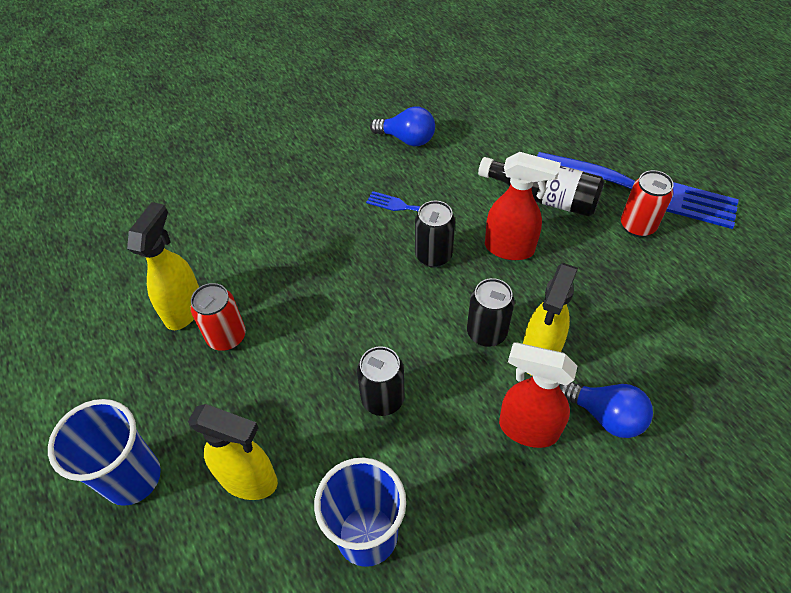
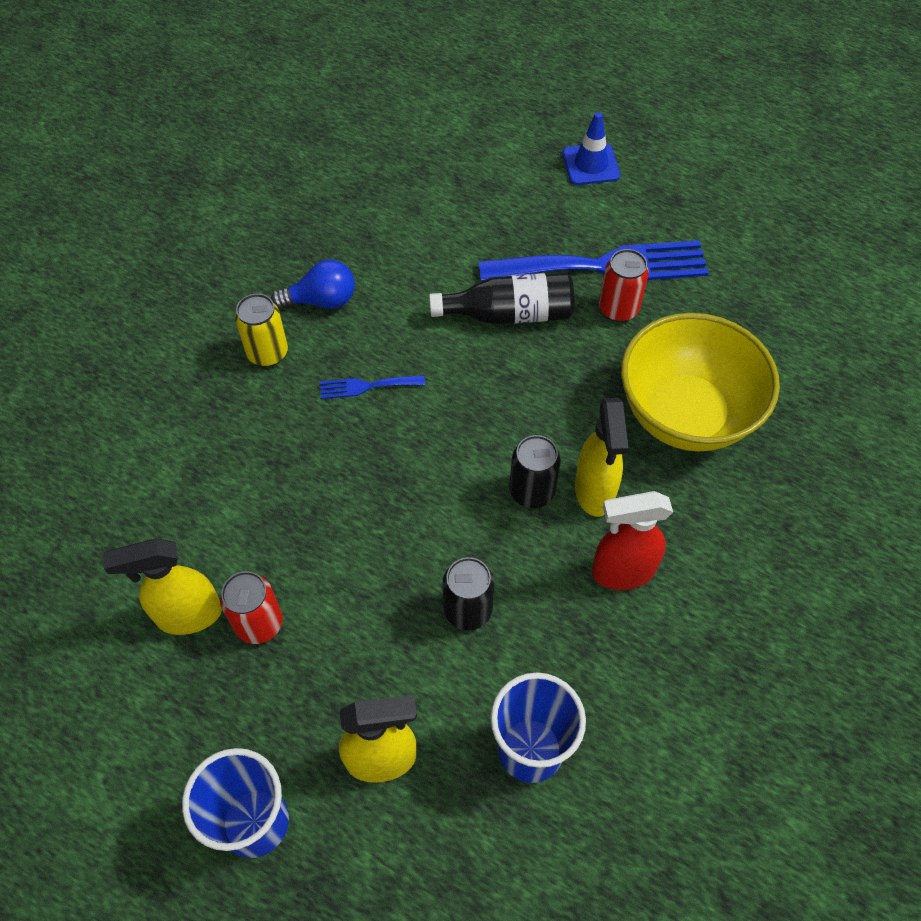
camera: 30 degrees left, 5 degrees up
yellow spray bottle [127,202,199,330] -> yellow spray bottle turned 90 degrees counterclockwise [103,538,222,635]
black can [415,201,455,268] -> none
red spray bottle [485,152,561,260] -> none
blue light bulb [559,382,653,438] -> none
none -> yellow can [235,294,288,367]
none -> blue traffic cone [563,112,620,185]
none -> yellow bowl [621,313,780,451]

